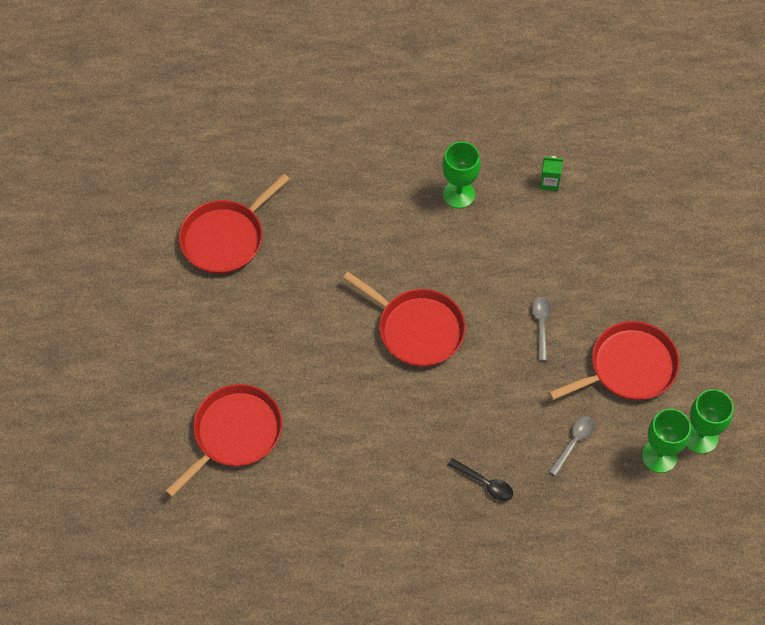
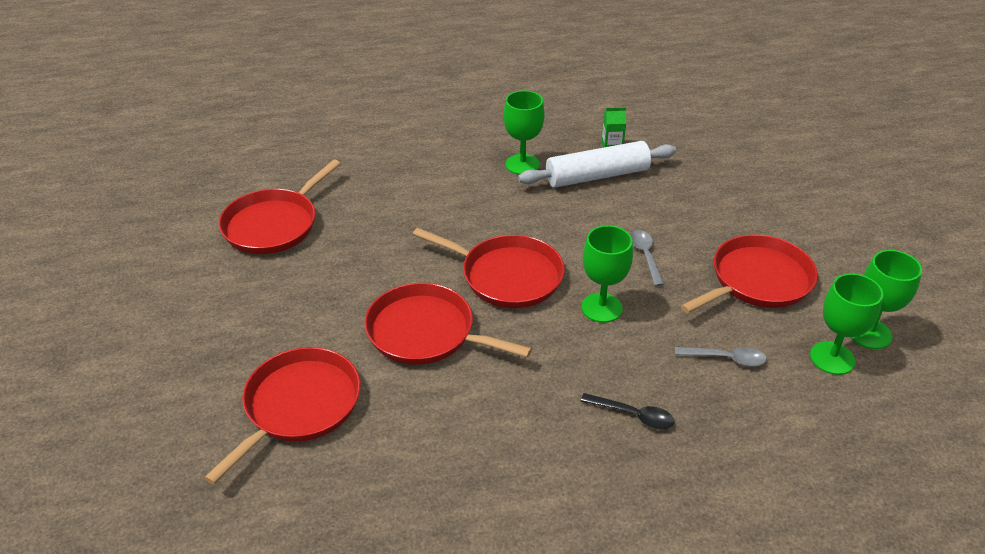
camera: 10 degrees left, 20 degrees down
grey spoon [549,416,594,476] -> grey spoon turned 75 degrees clockwise [675,347,767,367]
none -> red pan [364,283,532,365]
none -> white rolling pin [518,141,676,188]
none -> green goblet [581,225,633,323]

